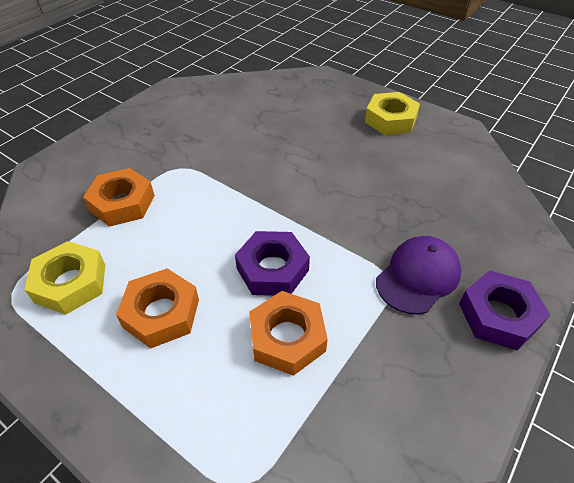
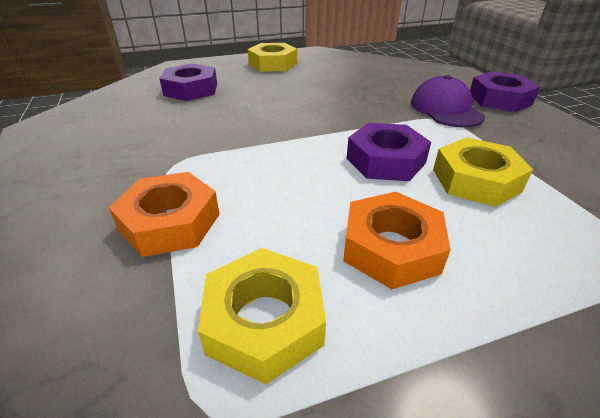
camera: 55 degrees left, 10 degrees down
orange nut [249,291,328,376] -> yellow nut [433,137,533,207]
none -> purple nut [159,63,217,101]

